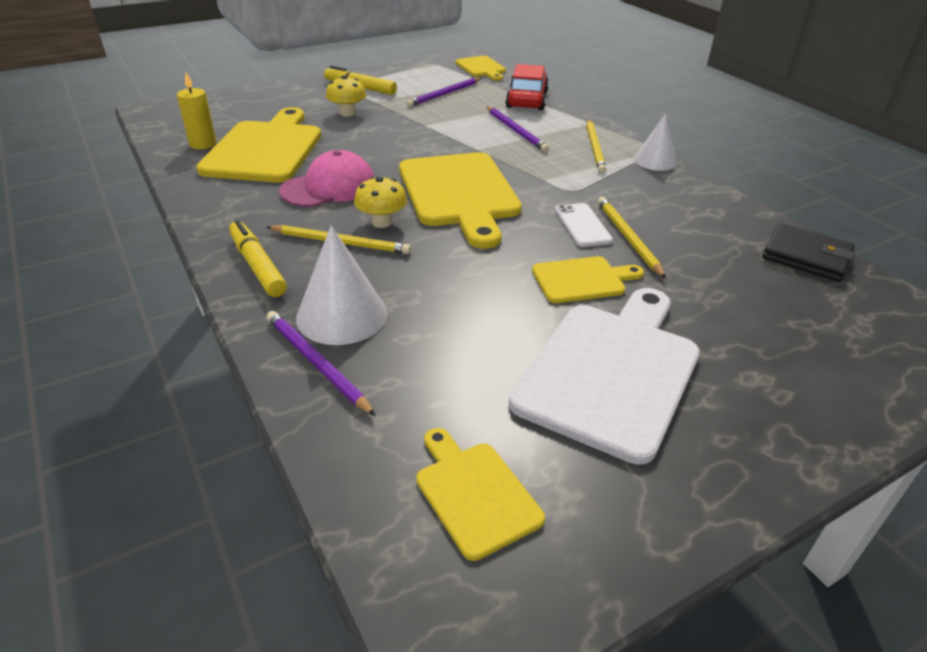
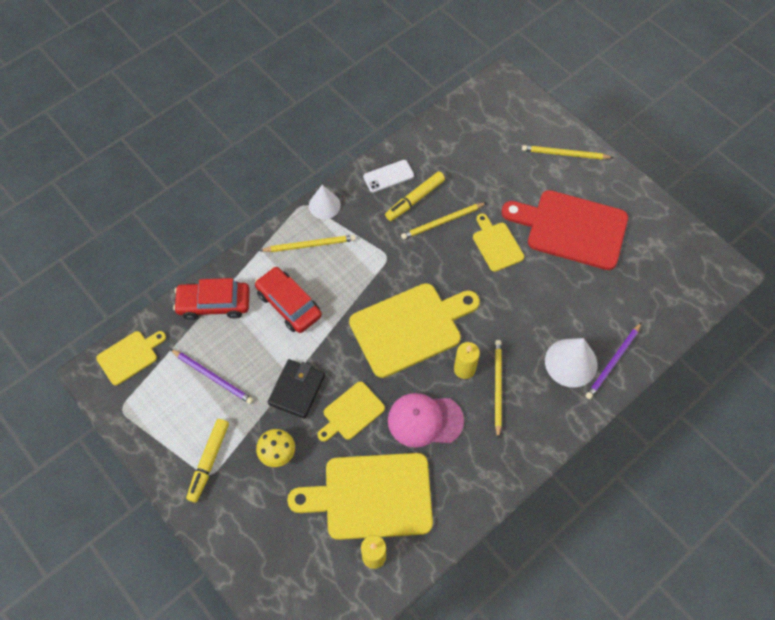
camera: 100 degrees left, 25 degrees up
yellow marker [229,220,287,297] -> yellow marker moved to [385,172,445,221]
pink cap [279,150,374,207] -> pink cap turned 45 degrees counterclockwise [388,393,464,448]
yellow mushroom [354,176,407,228] -> yellow candle [454,342,480,379]
yellow cutting board [416,428,545,561] -> yellow cutting board moved to [318,381,385,442]
purple pencil [486,106,549,152] -> red car [255,267,322,333]
white cutting board [509,288,700,465] -> red cutting board [502,190,628,270]
white phone [555,203,613,247] -> white phone moved to [363,160,414,192]
black wallet [762,223,855,282] -> black wallet moved to [268,359,325,419]
none -> yellow pencil [522,145,614,159]

